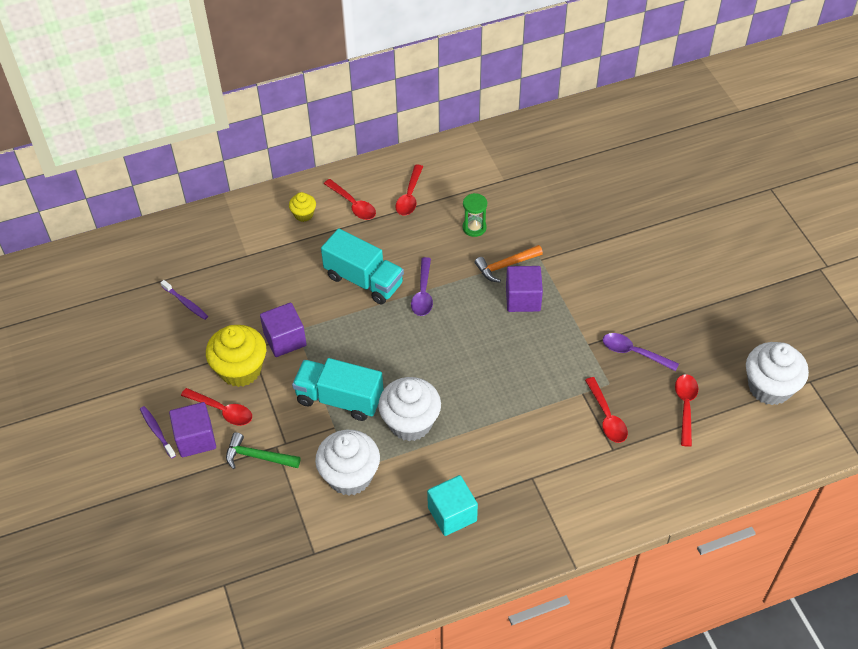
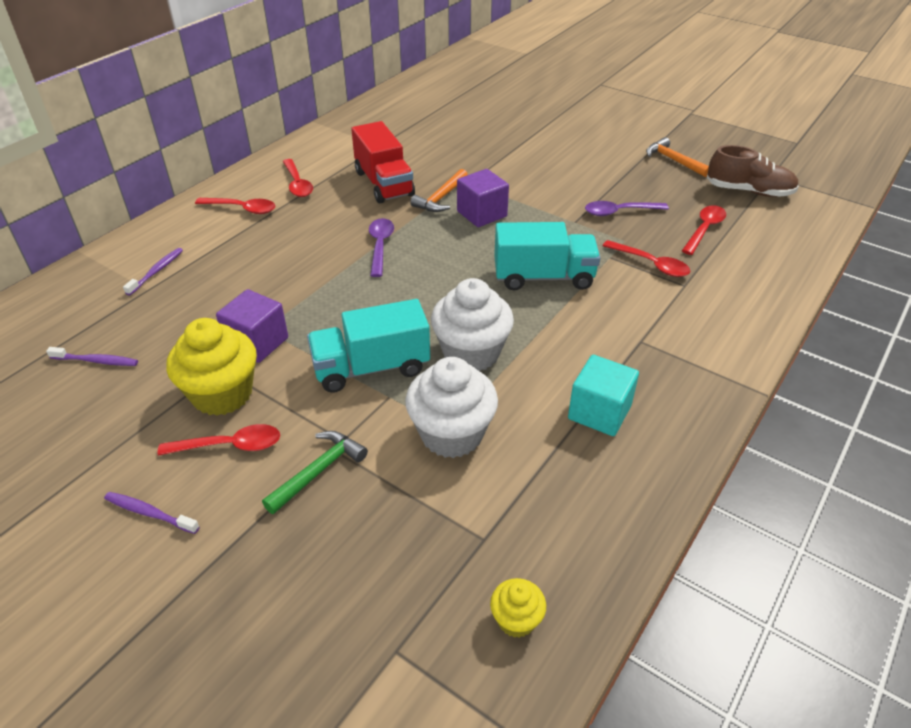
camera: 35 degrees left, 10 degrees down
purple cube [169,402,216,457] -> none
green hammer [226,432,300,469] -> green hammer turned 150 degrees clockwise [262,431,368,514]
yellow cupcake [289,192,316,222] -> yellow cupcake moved to [490,578,546,638]
turquoise truck [321,228,404,304] -> turquoise truck moved to [494,222,600,290]
purple spoon [411,257,433,316] -> purple spoon turned 150 degrees counterclockwise [369,218,394,277]
green hourglass [463,193,487,237] -> red truck [351,121,415,203]
red spoon [675,374,698,447] -> red spoon turned 60 degrees clockwise [682,205,726,255]
white cupcake [746,342,809,405] -> brown shoe [707,145,799,197]
none -> purple toothbrush [123,248,183,296]
none -> orange hammer [646,137,709,177]

